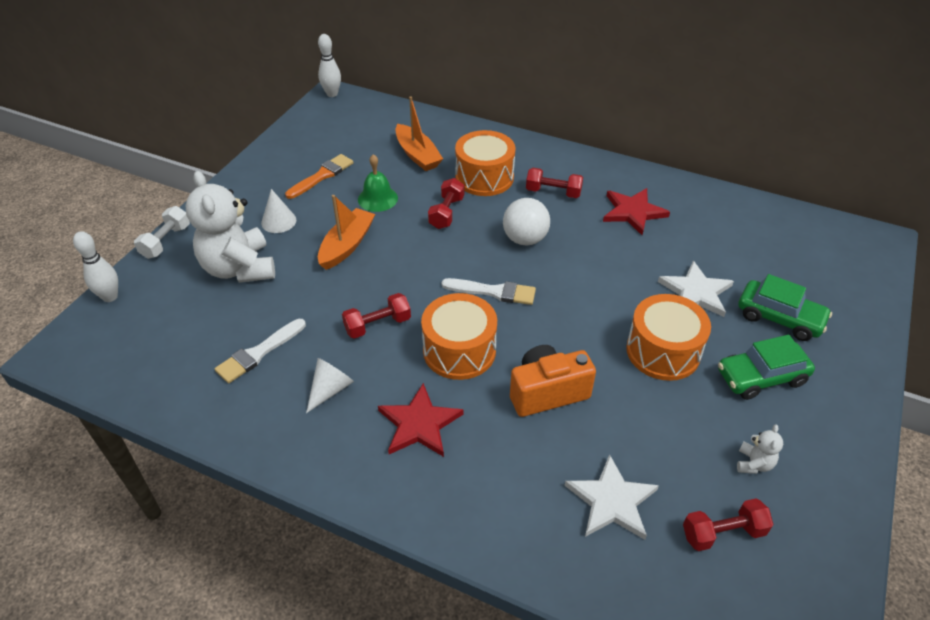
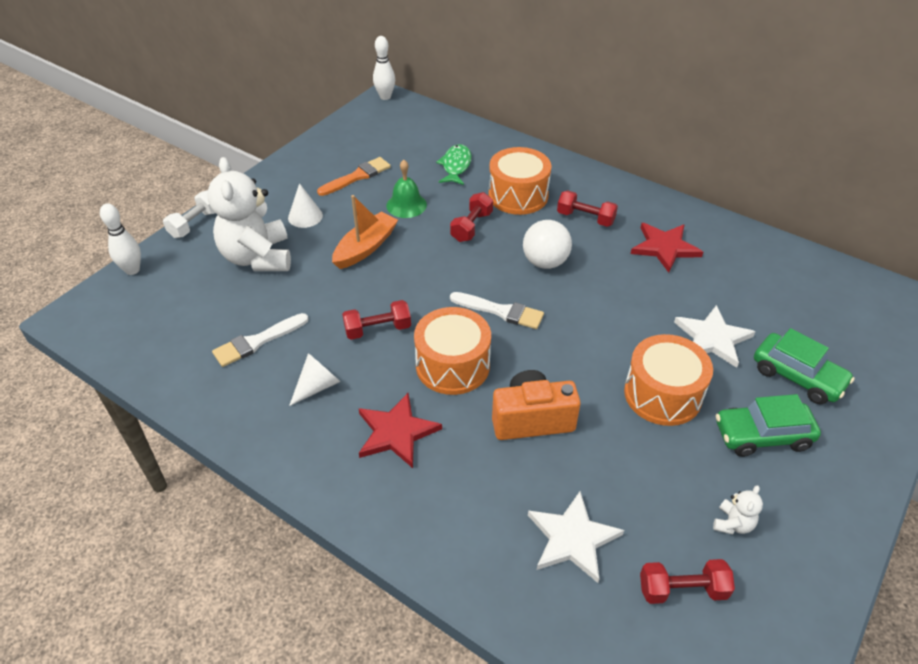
camera: 10 degrees right, 0 degrees up
orange boat [396,96,443,171] -> green fish [436,144,472,185]

